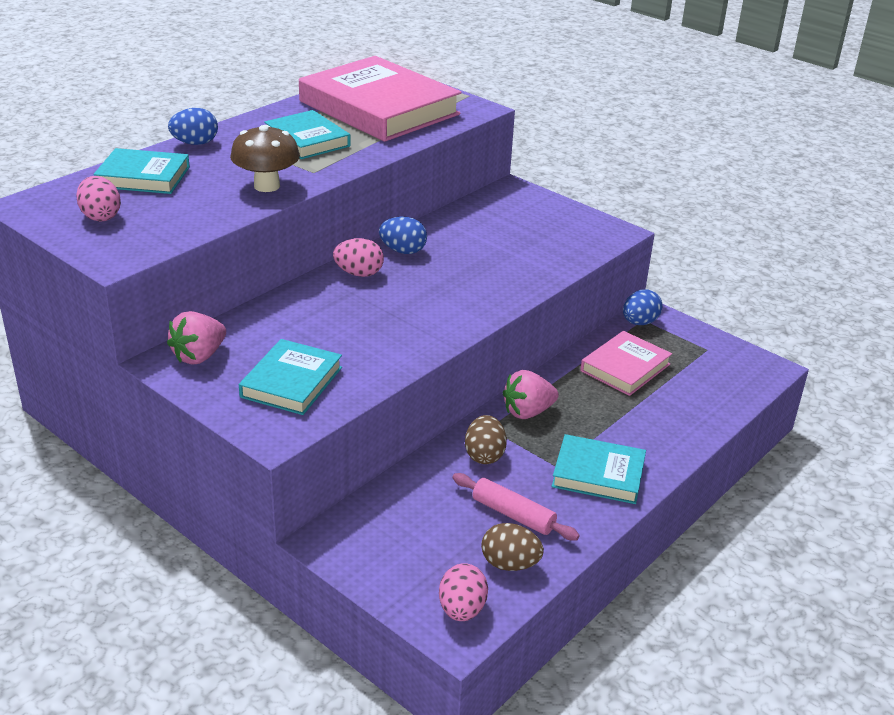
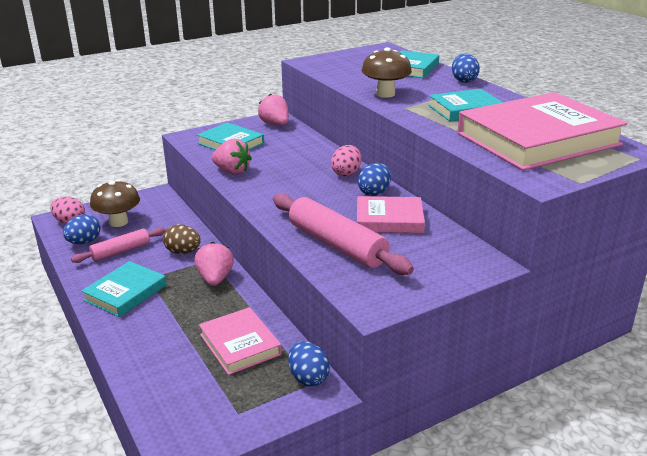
camera: 110 degrees right, 5 degrees down
pink egg [76,176,121,221] -> none
brown egg [481,523,544,571] -> blue egg [63,214,101,244]
none -> brown mushroom [90,180,140,227]
none -> pink strawberry [212,138,252,175]
none -> pink rolling pin [273,193,414,275]
none -> pink book [357,196,425,233]

